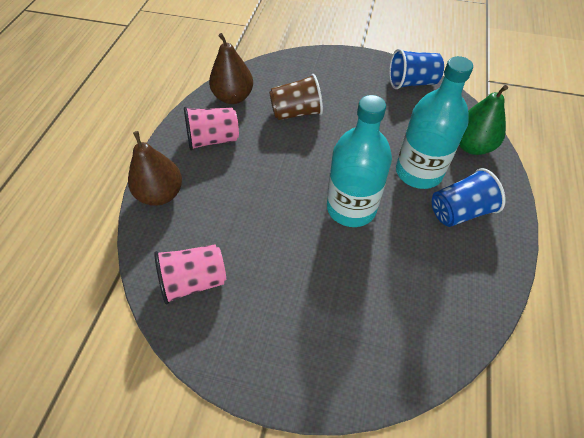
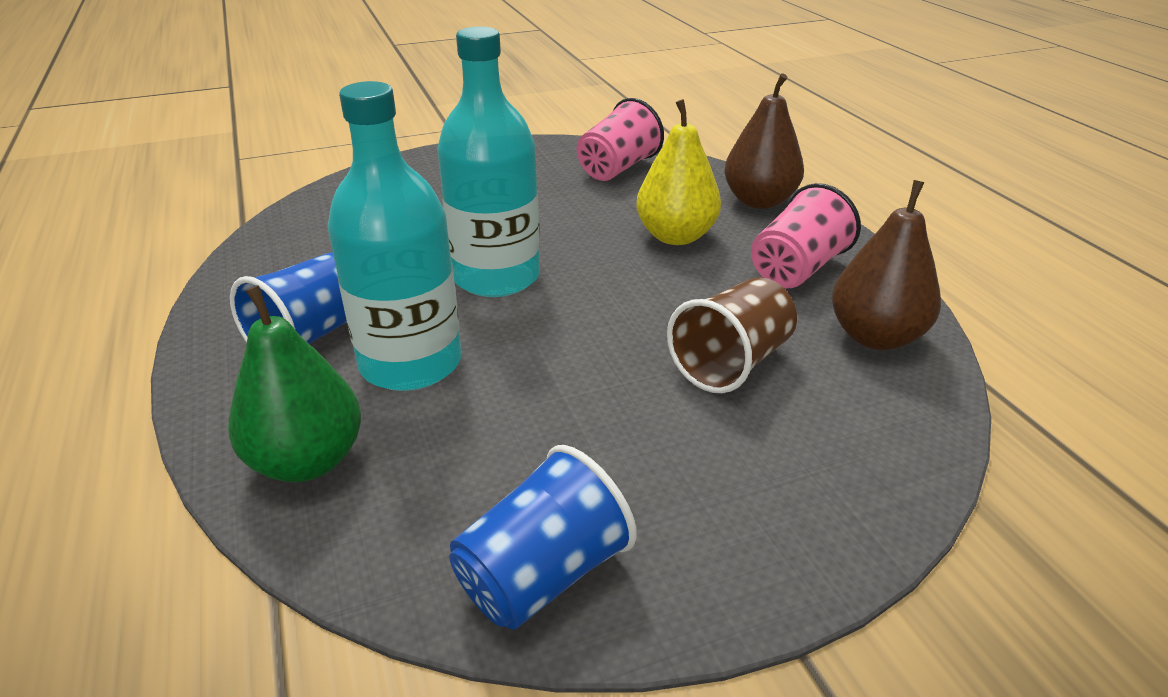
camera: 145 degrees right, 20 degrees down
none -> yellow pear [636,99,721,245]

